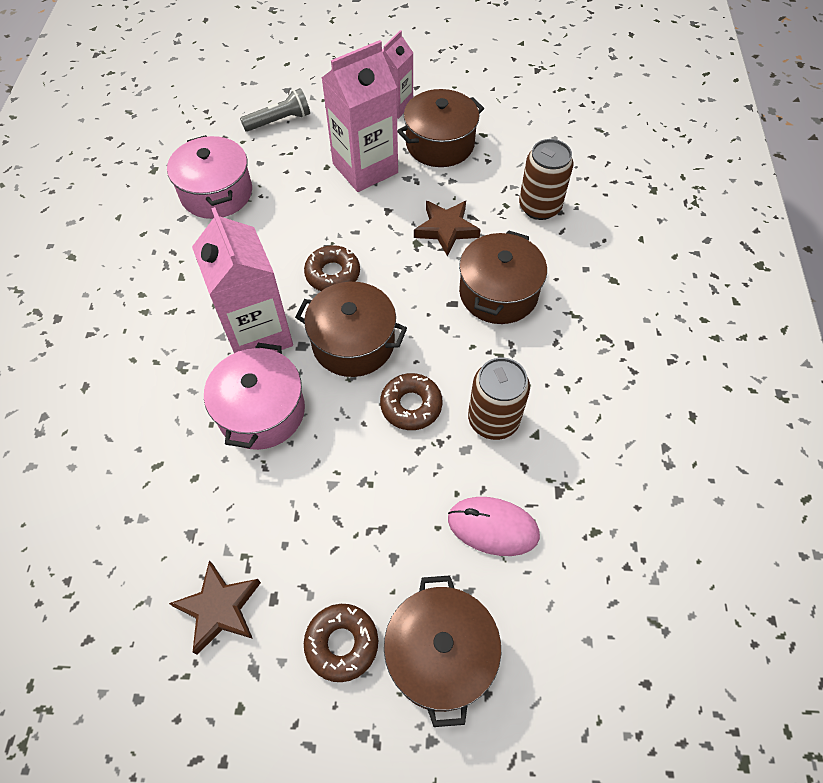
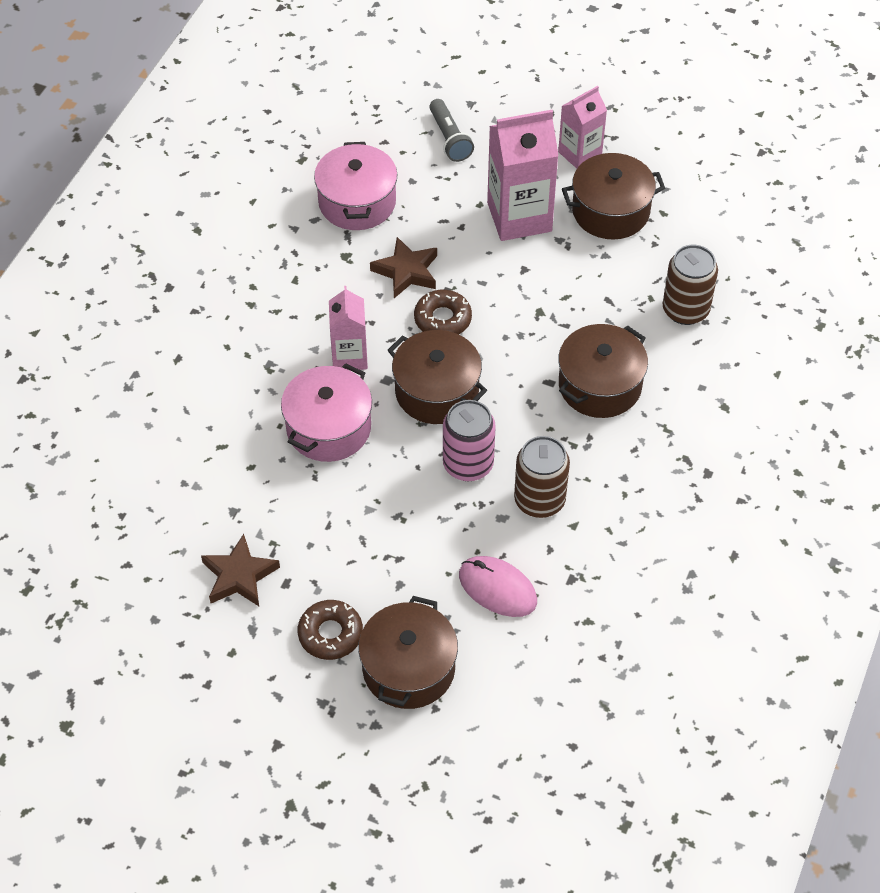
camera: 20 degrees right, 5 degrees down
pink carton [192,207,293,353] -> pink carton [329,286,368,370], size x0.61
grey flashlight [240,88,310,132] -> grey flashlight turned 75 degrees clockwise [429,99,474,162]
brown donut [380,373,443,430] -> pink can [443,400,496,481]
brown star [414,201,481,256] -> brown star moved to [370,237,437,298]

